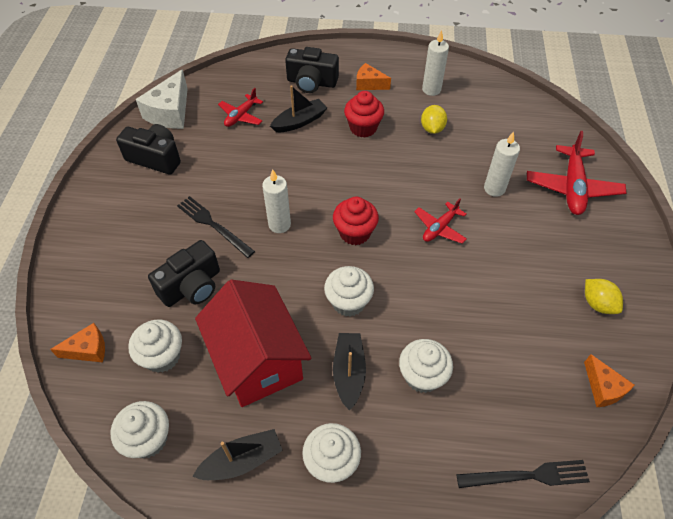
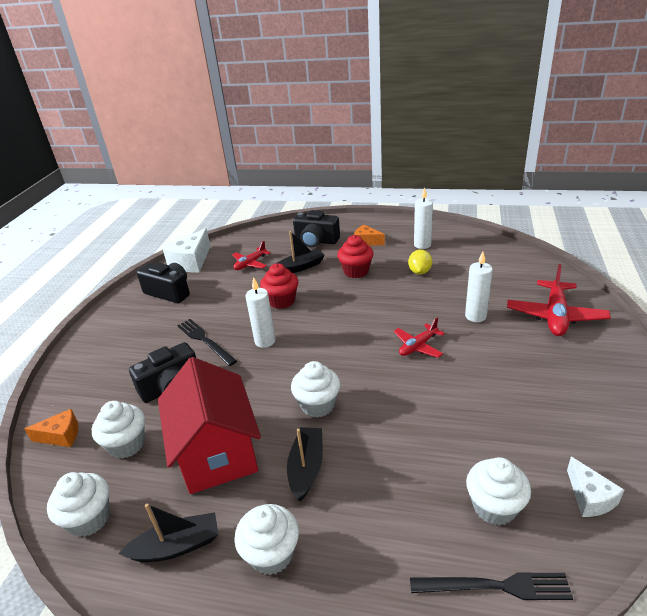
camera: 10 degrees right, 20 degrees down
red cupcake [333,197,379,245] -> red cupcake moved to [260,263,298,309]
white cupcake [399,339,453,393] -> white cupcake moved to [466,457,531,526]
orange cheese [584,354,635,407] -> white cheese [567,457,624,517]
yellow lemon [585,279,623,314] -> none

